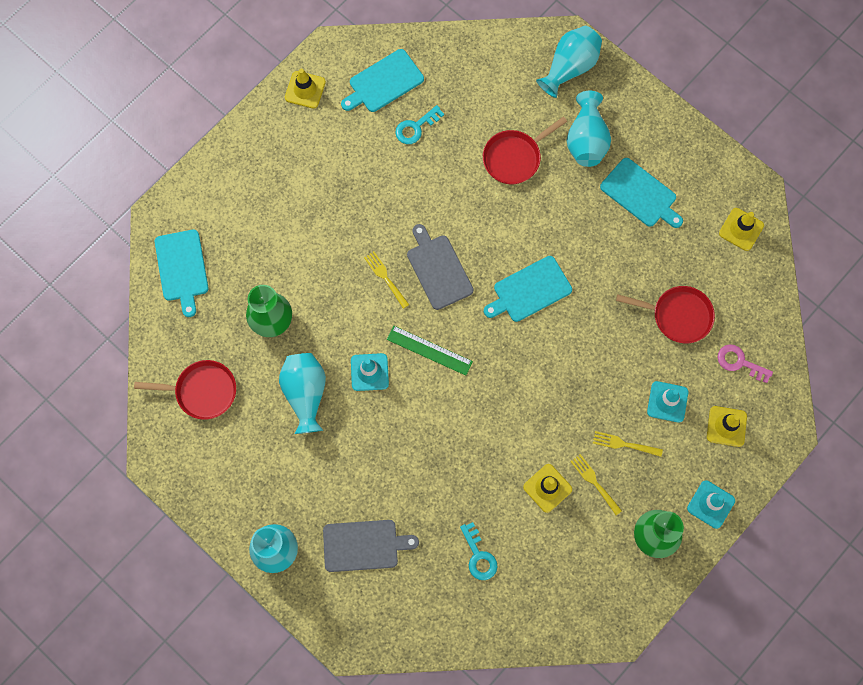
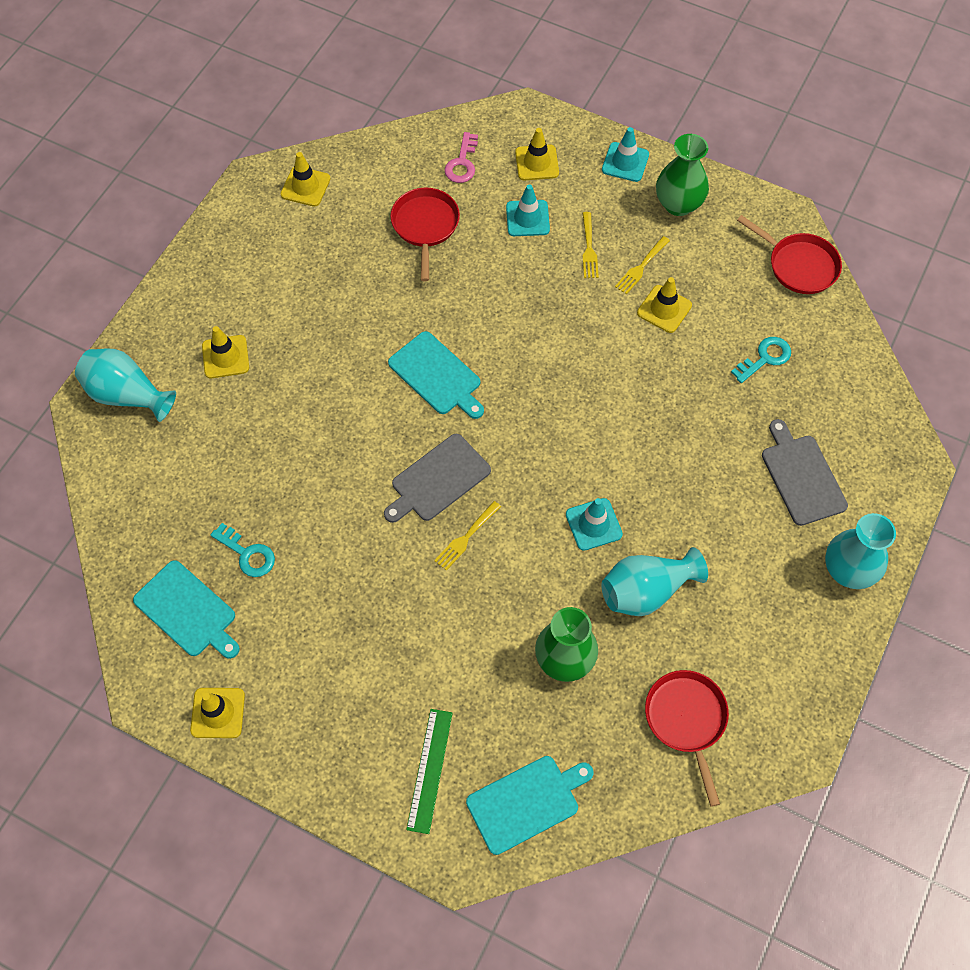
camera: 105 degrees left, 10 degrees down
green ruler [387,325,473,375] -> green ruler moved to [406,709,453,834]
red pan [483,117,567,184] -> red pan moved to [737,215,842,294]
turquoise vase [567,91,611,167] -> yellow traffic cone [202,326,249,378]
turquoise cutting board [600,158,683,228] -> none

